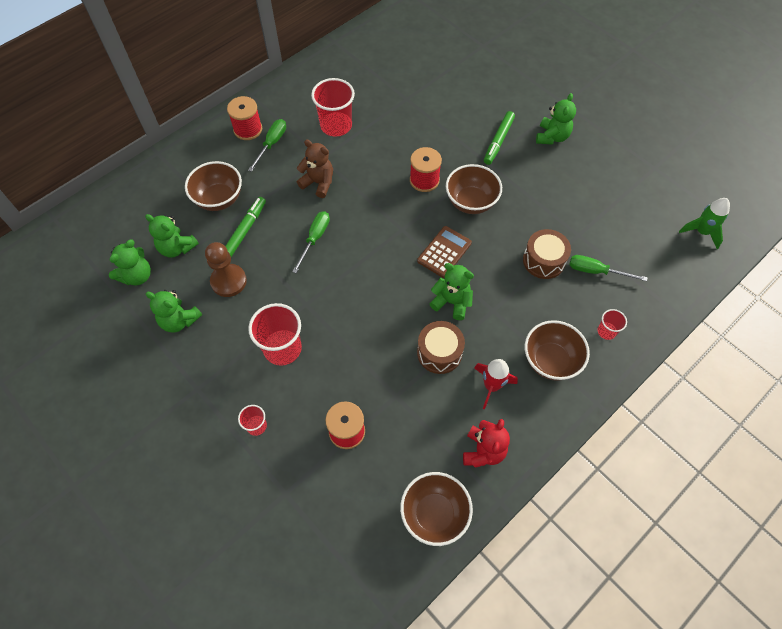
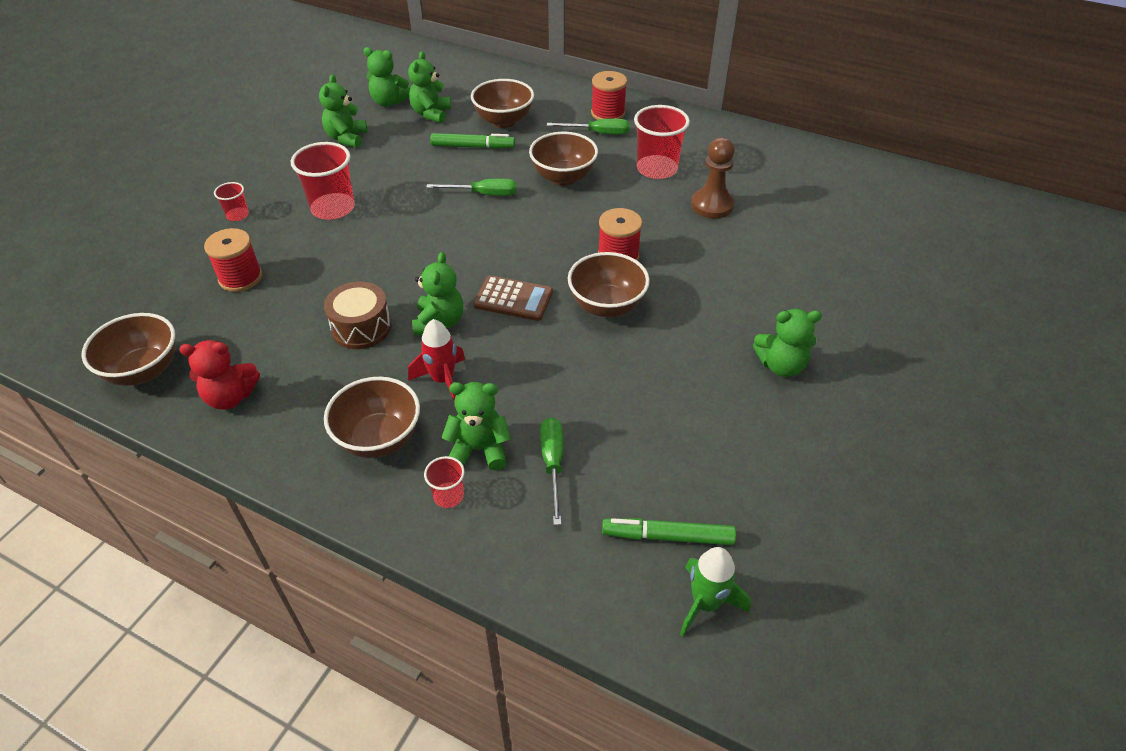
camera: 70 degrees right, 15 degrees down
brown pawn [205,242,247,297] -> brown pawn moved to [691,137,735,219]
brown teddy bear [297,140,333,198] -> brown bowl [529,132,598,186]
red rocket [474,359,518,409] -> red rocket moved to [408,319,465,402]
green marker [484,111,515,165] -> green marker moved to [602,518,736,545]
brown drum [523,229,571,279] -> none
none -> green teddy bear [441,382,511,470]

